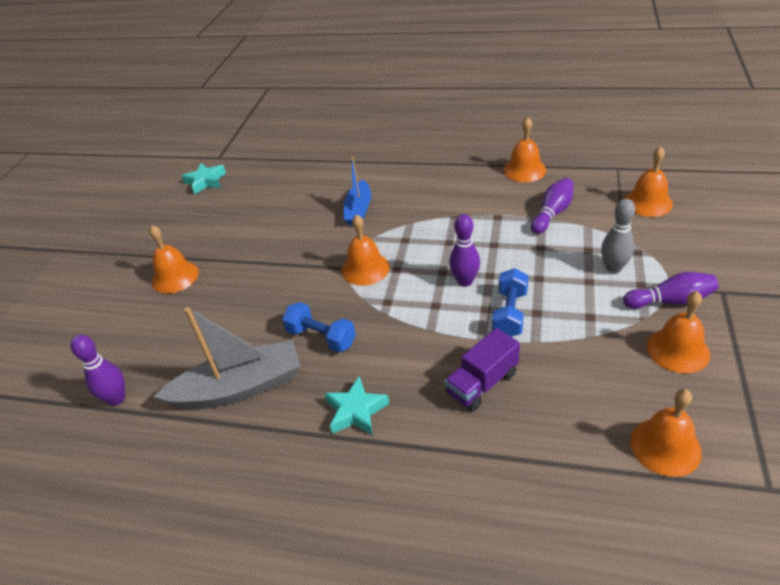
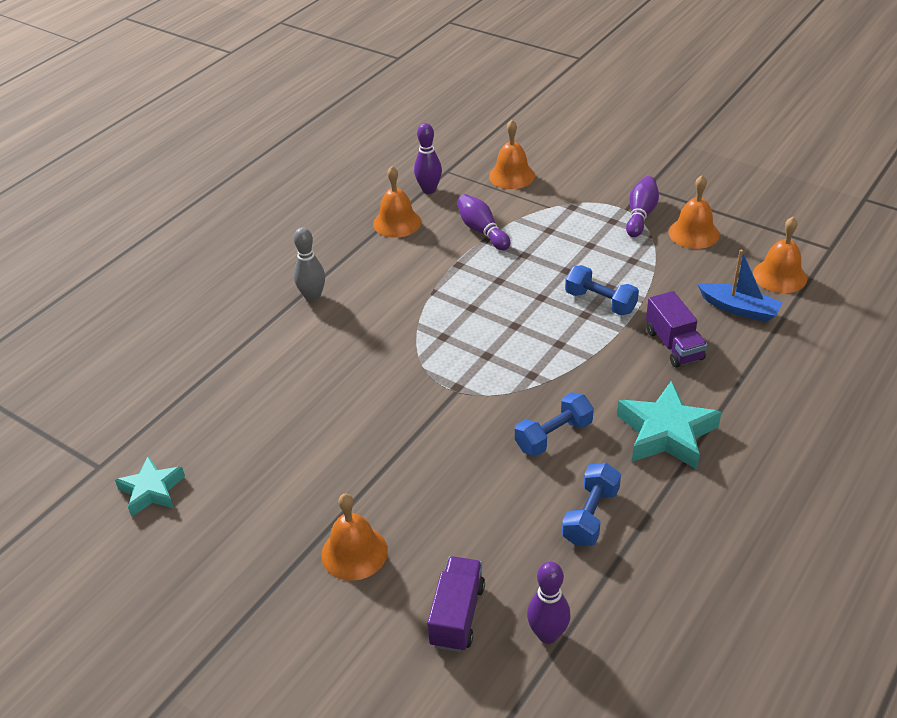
camera: 70 degrees left, 0 degrees up
grey boat [154,307,301,410] -> blue dumbbell [562,463,621,546]
turquoise star [324,376,389,435] -> turquoise star [617,381,722,469], size x1.56
orange bell [342,215,390,286] -> none
blue boat [343,157,371,225] -> blue boat moved to [697,250,783,322]
purple bowling pin [449,214,480,287] -> purple bowling pin moved to [414,123,442,194]
grey bowling pin [601,199,635,273] -> grey bowling pin moved to [293,227,325,302]
none -> purple truck [427,556,485,652]

